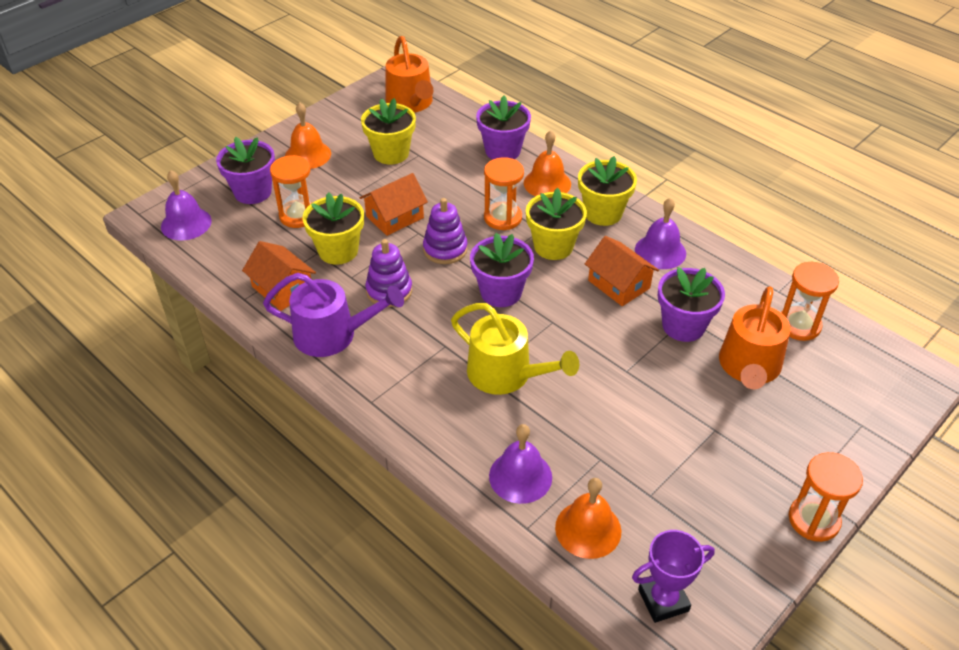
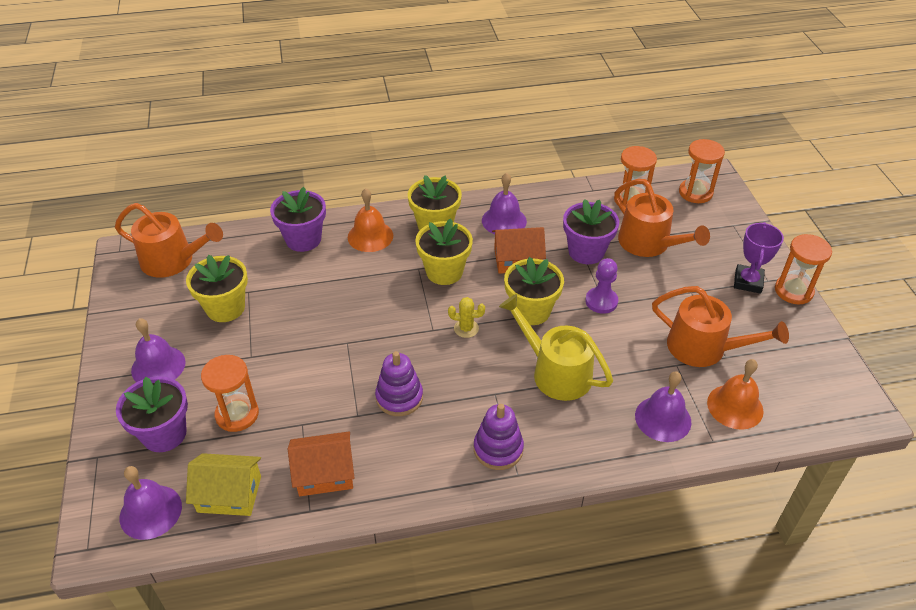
camera: 55 degrees left, 0 degrees up
purple watering can [263,273,404,357] -> none
orange bell [285,102,331,169] -> purple bell [131,318,186,382]
yellow flower pot [303,192,364,265] -> yellow flower pot moved to [504,257,564,325]
orange house [360,173,428,236] -> none
purple stacking toy [423,198,468,264] -> purple stacking toy moved to [474,404,524,470]
yellow watering can [451,303,579,395] -> yellow watering can turned 120 degrees counterclockwise [499,294,613,401]
purple flower pot [470,233,534,307] -> yellow cactus [448,297,485,338]
orange hourglass [484,157,524,230] -> orange hourglass moved to [679,139,725,203]
purple trophy [632,530,715,623] -> purple trophy moved to [734,222,784,294]
none -> yellow house [186,453,261,516]
none -> purple pawn [585,258,618,314]
none -> orange watering can [652,286,789,367]

